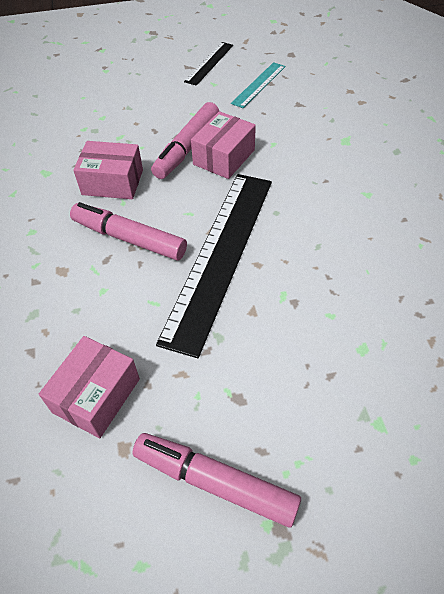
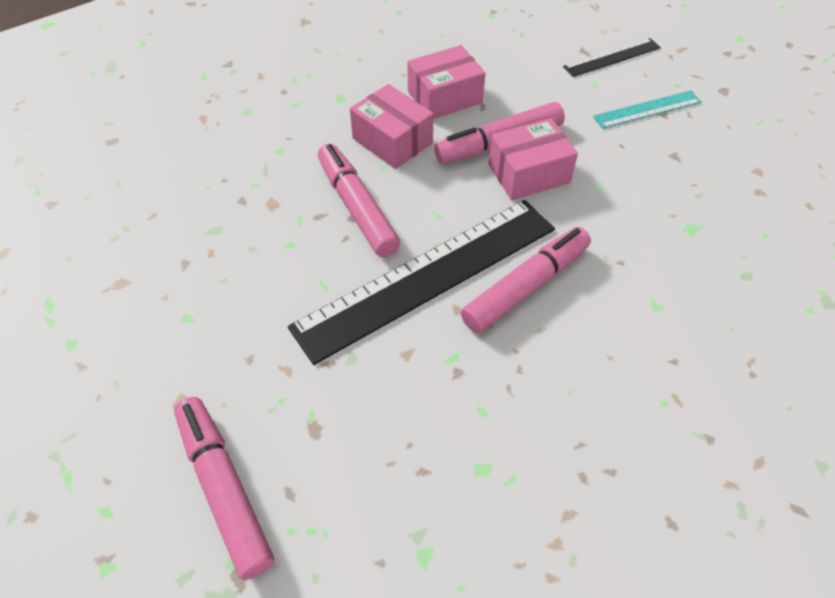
camera: 35 degrees right, 0 degrees up
pink box [39,336,140,438] -> pink box moved to [407,45,485,119]
none -> pink marker [461,227,591,333]

